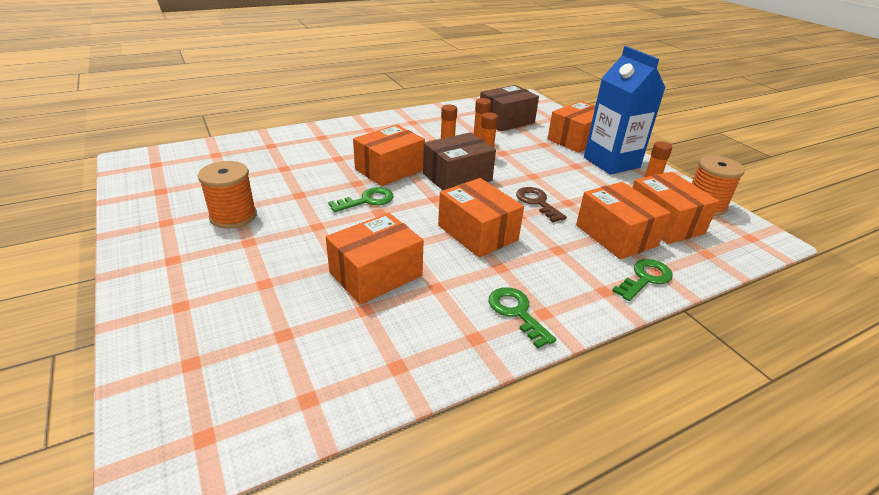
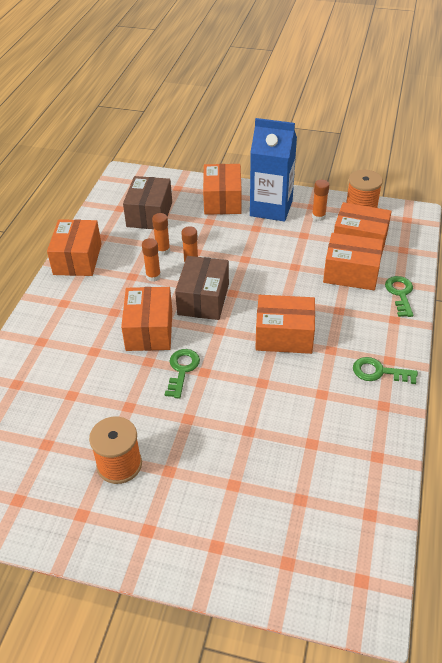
camera: 45 degrees left, 10 degrees up
orange box [326,213,424,305] -> orange box moved to [47,219,101,276]
brown key [516,187,567,222] -> none

